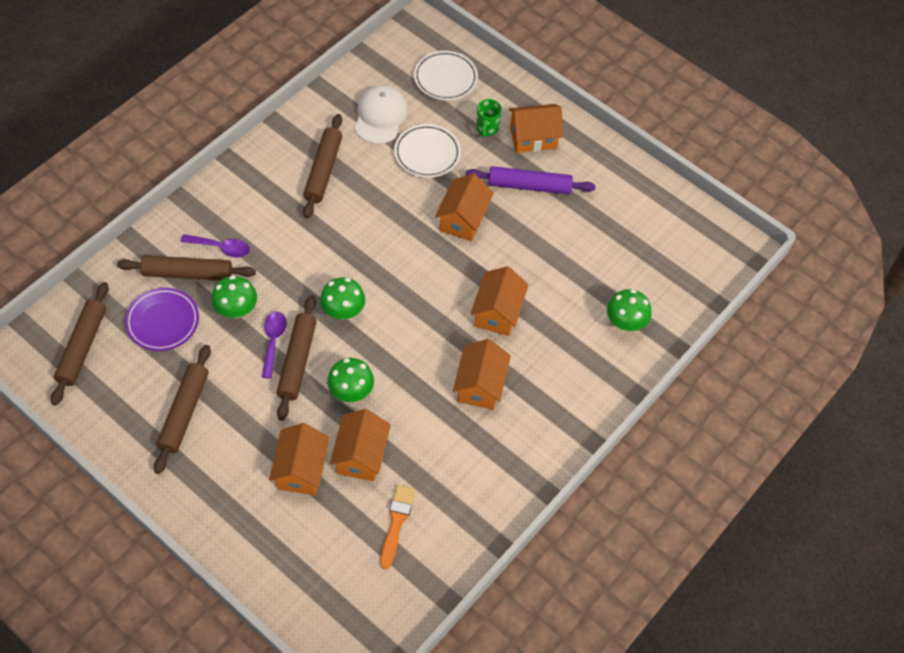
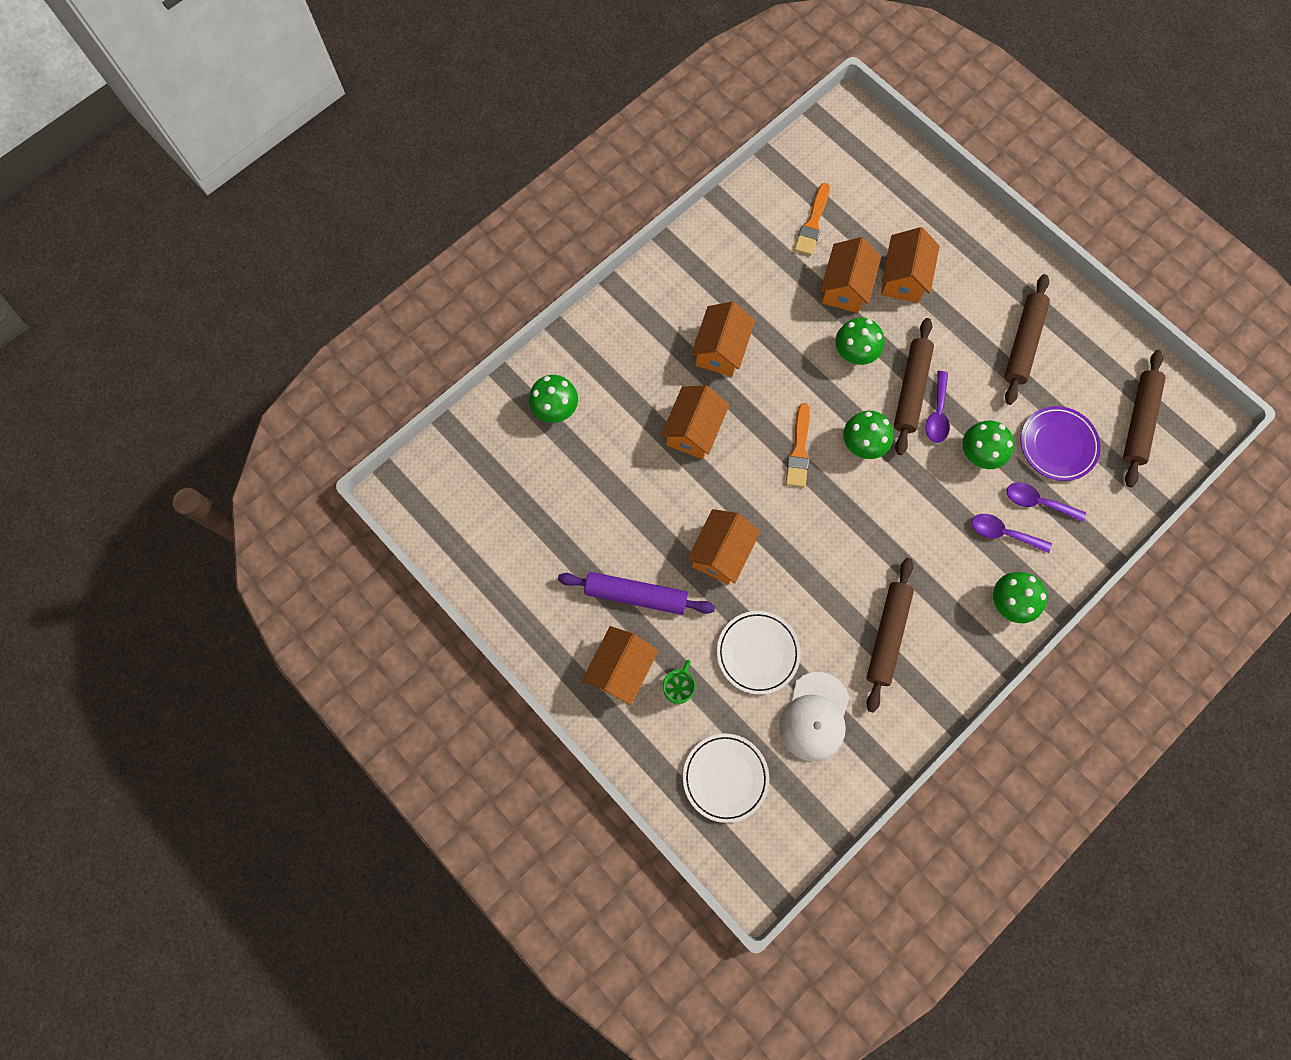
camera: 170 degrees left, 15 degrees up
brown rolling pin [117,255,256,281] -> purple spoon [1007,482,1086,522]
orange house [509,104,563,153] -> orange house turned 60 degrees counterclockwise [582,626,659,705]
none -> orange brush [786,403,810,487]
none -> green mushroom [993,572,1047,623]

